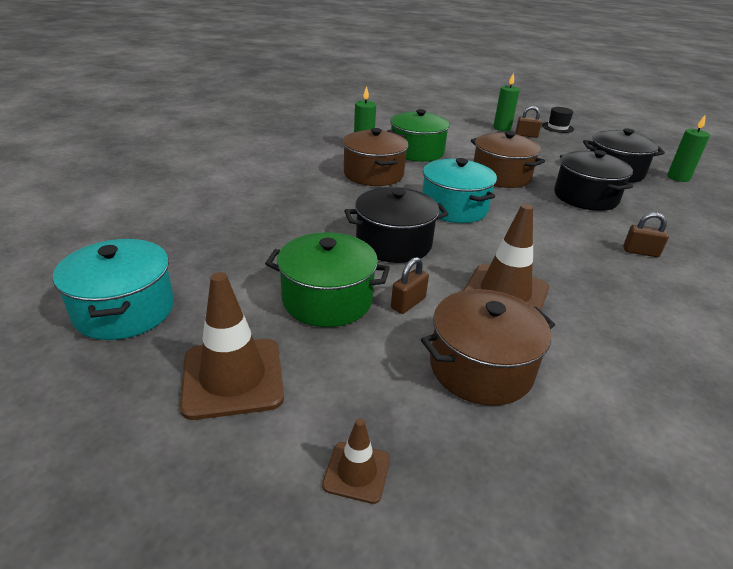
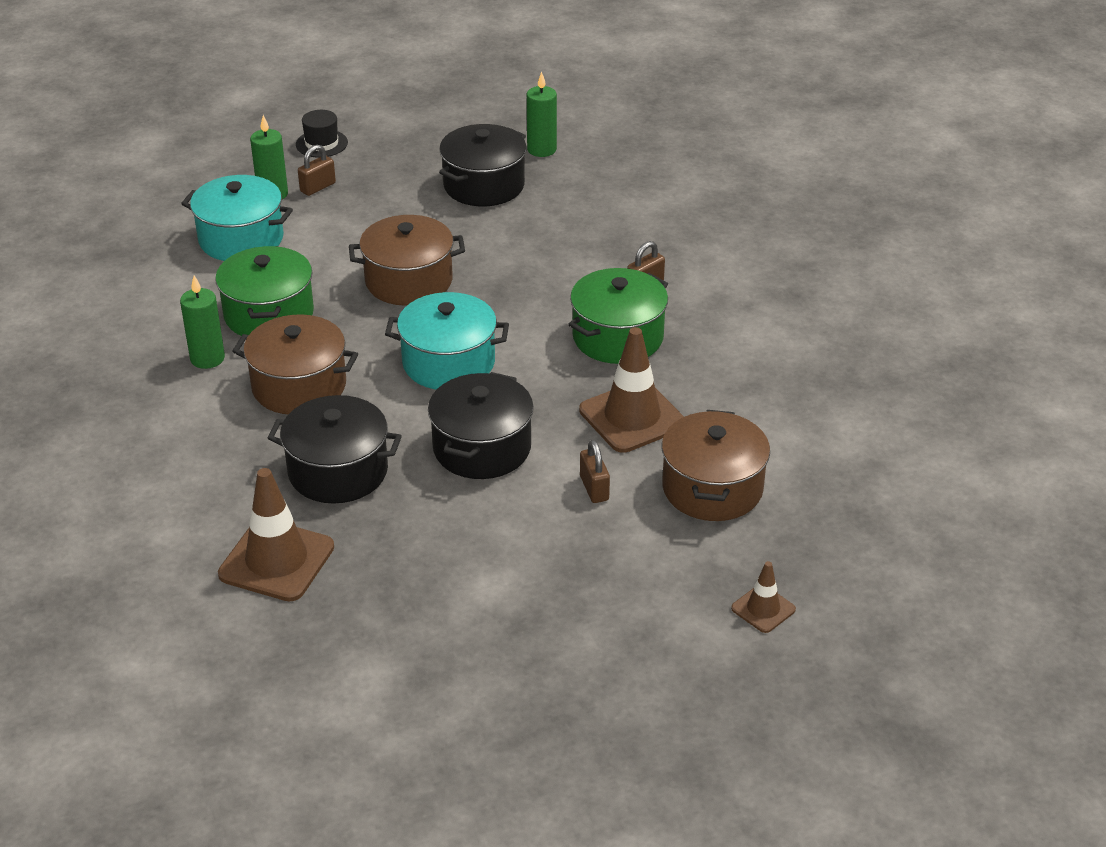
camera: 55 degrees left, 5 degrees up
turquoise pot [53,239,174,340] -> turquoise pot moved to [181,175,293,261]
brown traffic cone [180,272,284,420] -> brown traffic cone moved to [218,468,334,601]
green pot [265,232,390,327] -> green pot moved to [568,268,668,364]
black pot [554,150,633,211] -> black pot moved to [268,395,402,503]

